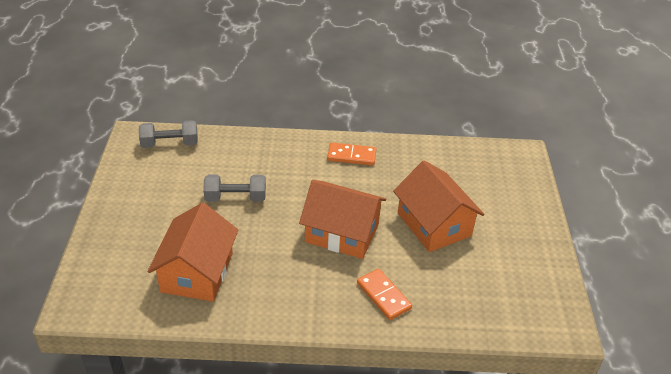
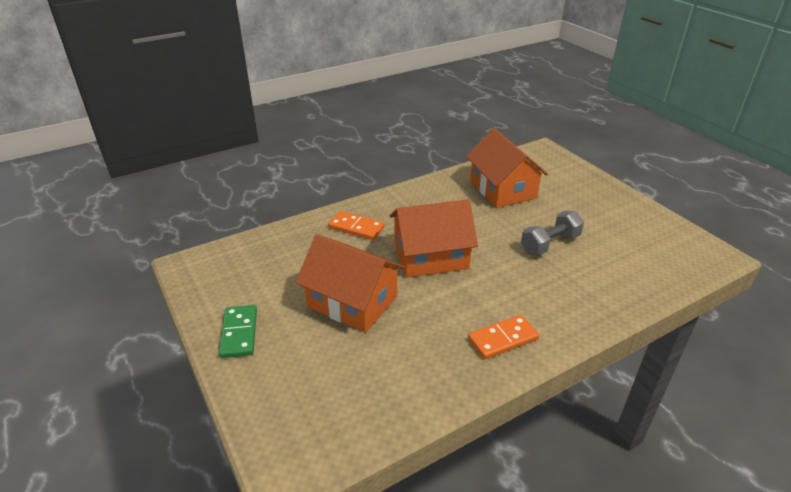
camera: 150 degrees right, 5 degrees down
grey dumbbell [139,120,198,148] -> none
none -> green domino [219,305,257,358]

